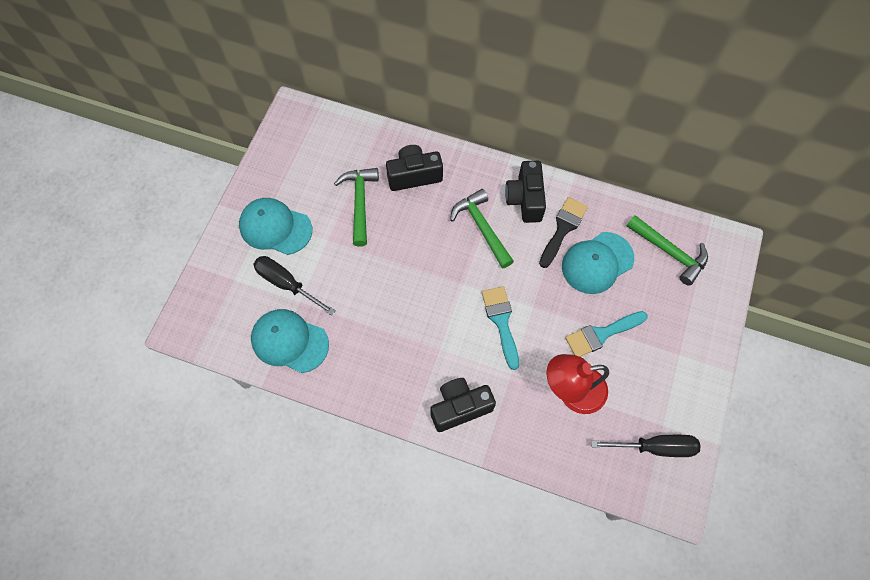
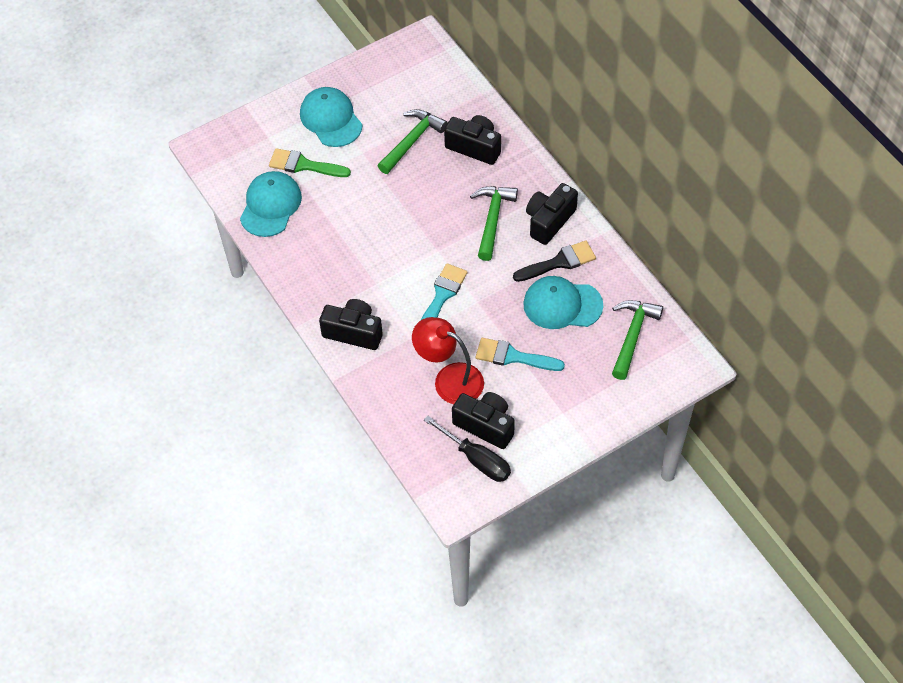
camera: 40 degrees right, 10 degrees down
turquoise cap [251,309,329,373] -> turquoise cap turned 45 degrees clockwise [240,171,302,237]
black screwdriver [253,256,336,316] -> green brush [269,148,351,177]
green hammer [627,215,708,286] -> green hammer turned 150 degrees counterclockwise [612,300,663,380]
none -> black camera [452,392,515,449]

